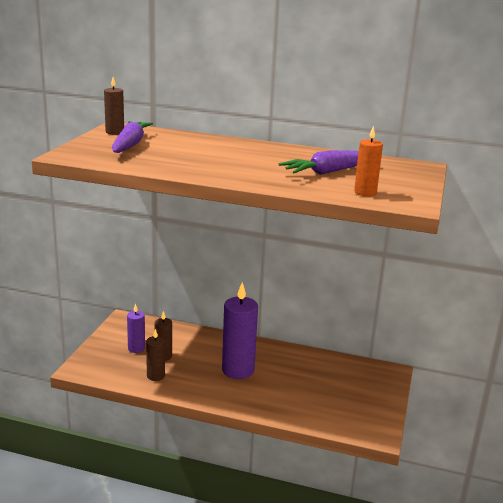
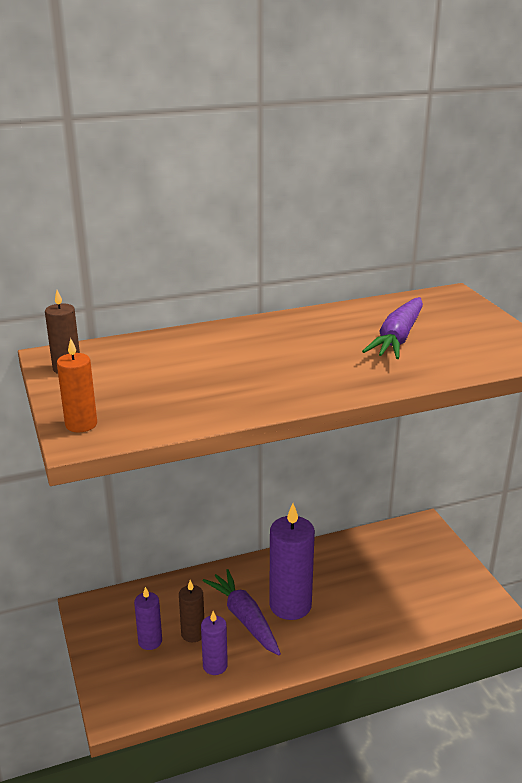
camera: 35 degrees left, 5 degrees up
purple carrot [112,121,153,153] -> purple carrot moved to [202,569,281,655]
brown candle [146,329,165,381] -> purple candle [201,611,228,675]
orange candle [354,126,383,196] -> orange candle moved to [57,338,97,433]

